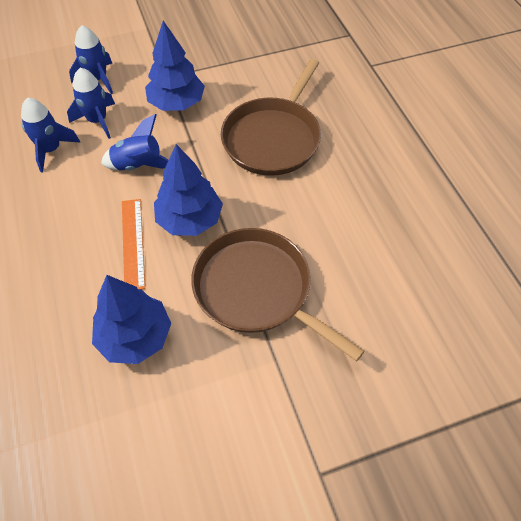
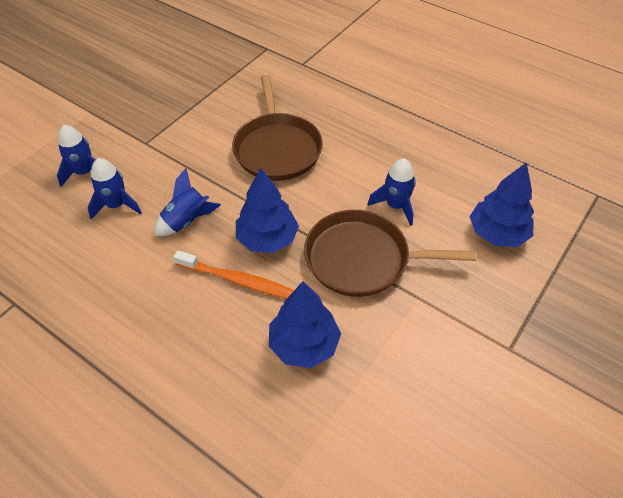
camera: 35 degrees left, 5 degrees down
blue rocket [21,98,81,172] -> blue rocket moved to [367,159,416,226]
orange ruler [122,199,145,289] -> orange toothbrush [173,250,294,299]
blue tree [145,21,205,111] -> blue tree moved to [469,162,534,247]

